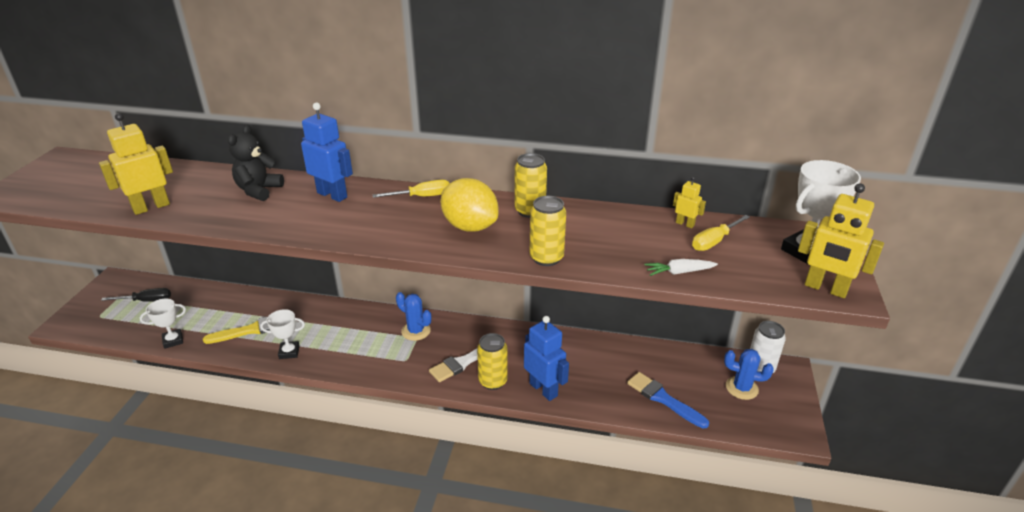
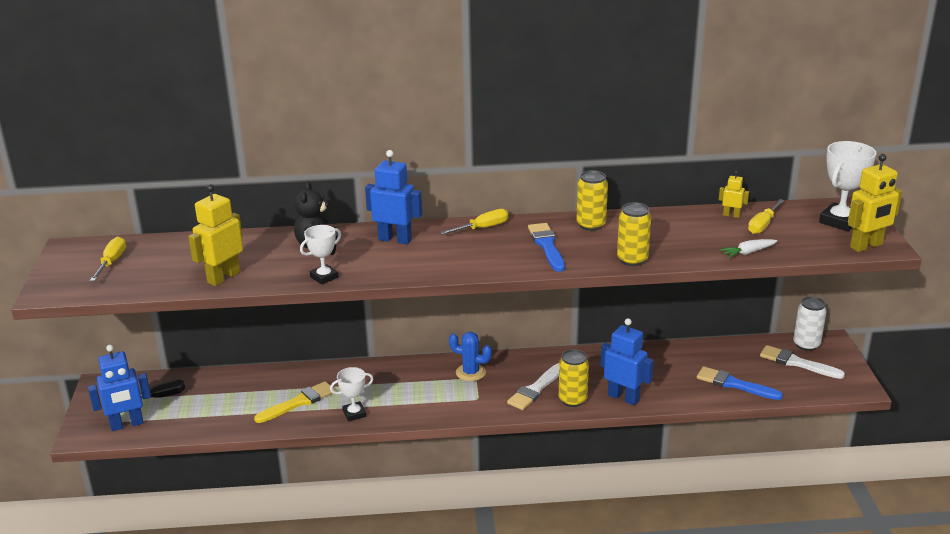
camera: 15 degrees left, 5 degrees down
white trophy [140,298,186,349] -> white trophy moved to [300,225,341,285]
yellow lemon [441,178,498,232] -> blue brush [528,223,565,272]
blue cactus [724,349,774,400] -> white brush [760,345,845,379]
yellow robot [798,183,884,298] -> yellow robot turned 45 degrees counterclockwise [848,154,902,252]
none -> blue robot [88,345,151,431]
none -> yellow screwdriver [90,237,126,281]

